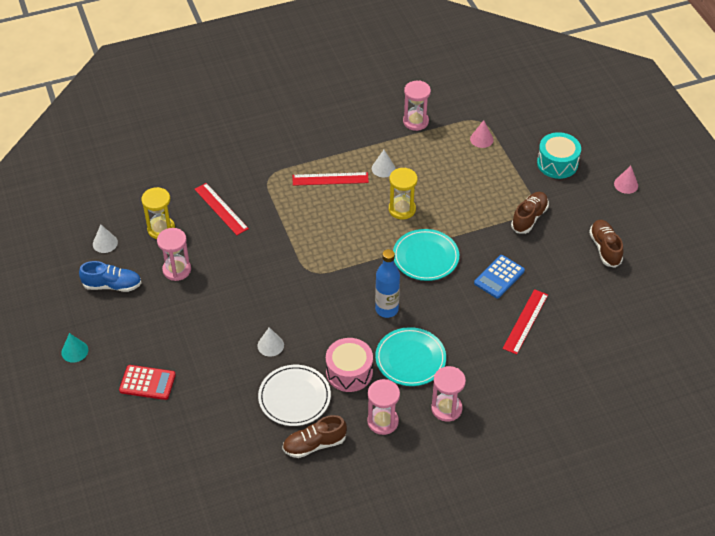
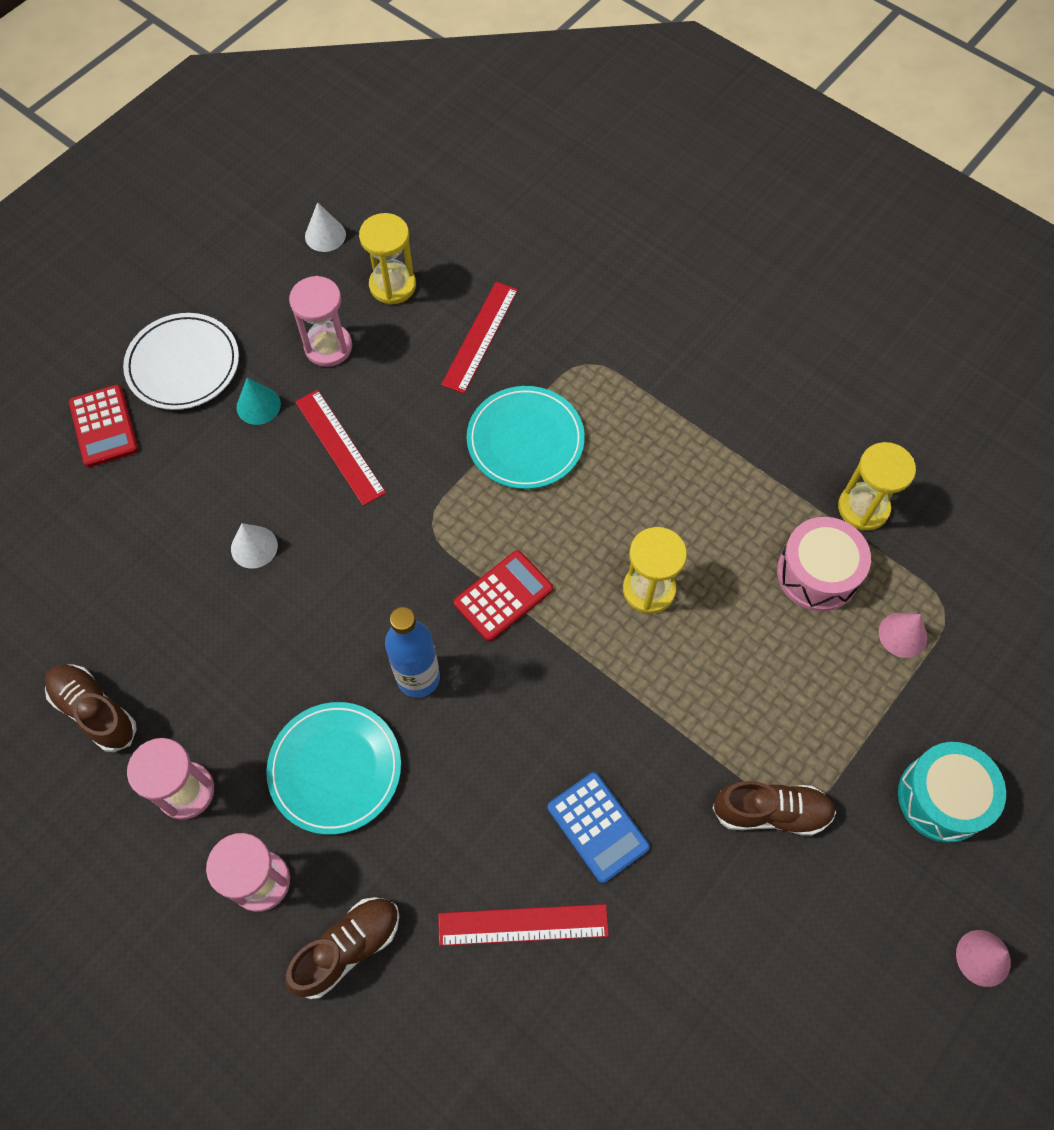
camera: 60 degrees right, 15 degrees up
turquoise cone [61,333,88,363] -> turquoise cone moved to [236,377,281,425]
blue shoe [79,261,142,292] -> none
white plate [258,365,331,426] -> white plate moved to [123,313,239,410]
red ruler [293,172,369,186] -> red ruler moved to [295,390,386,506]
pink drum [326,338,373,392] -> pink drum moved to [777,517,871,612]
white cone [372,150,395,177] -> none
turquoise plate [393,229,459,281] -> turquoise plate moved to [467,386,585,489]
pink hourglass [403,81,431,131] -> yellow hourglass [838,442,916,531]
blue calculator [474,255,525,298] -> blue calculator turned 135 degrees counterclockwise [548,772,650,883]
brown shoe [589,220,623,268] -> brown shoe moved to [285,897,400,999]
none -> red calculator [454,550,553,642]

